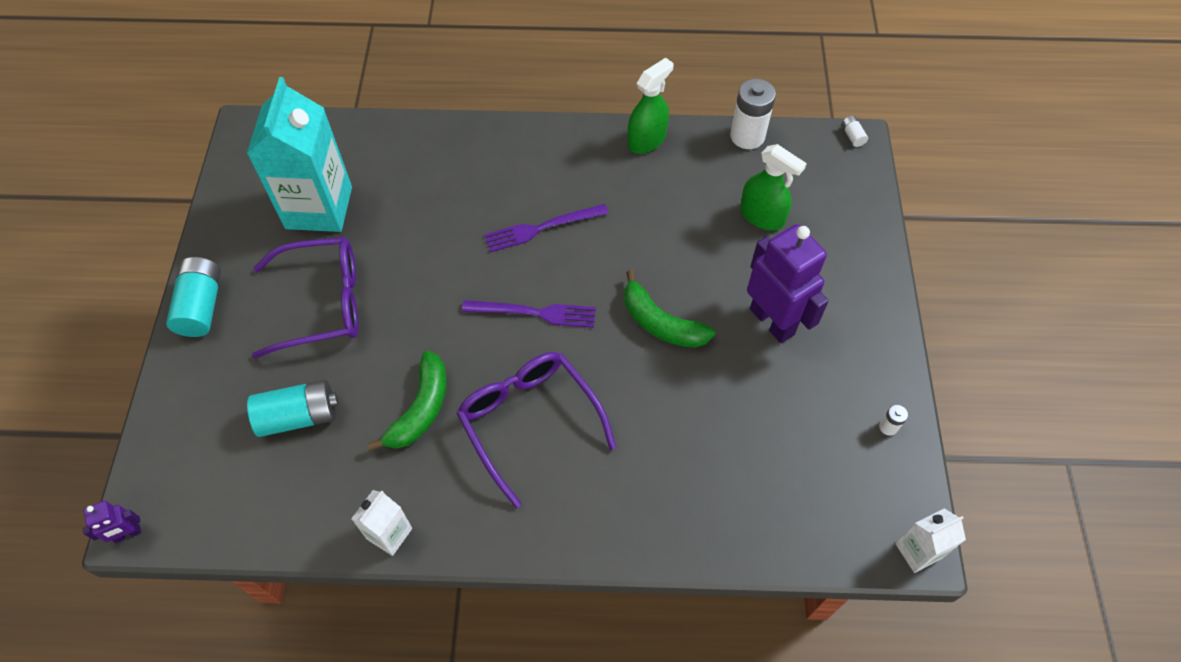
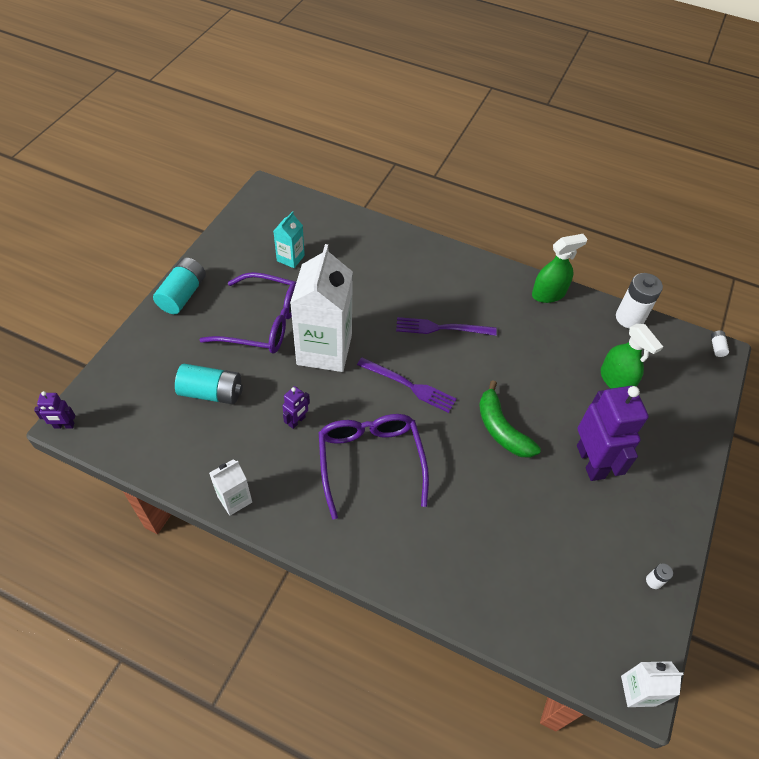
camera: 20 degrees right, 5 degrees down
turquoise carton [247,77,352,232] -> turquoise carton [273,211,305,268], size x0.48
green banana [367,351,447,451] -> purple robot [282,386,310,429]
none -> white carton [290,244,353,372]

